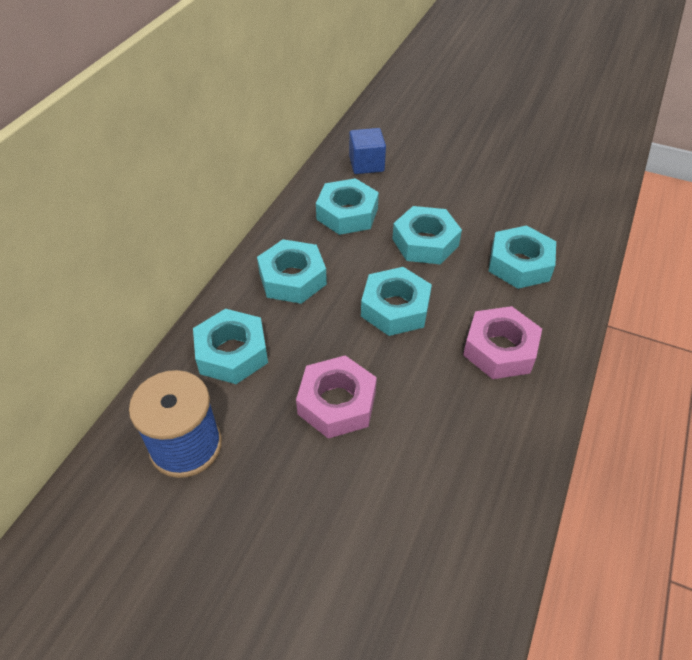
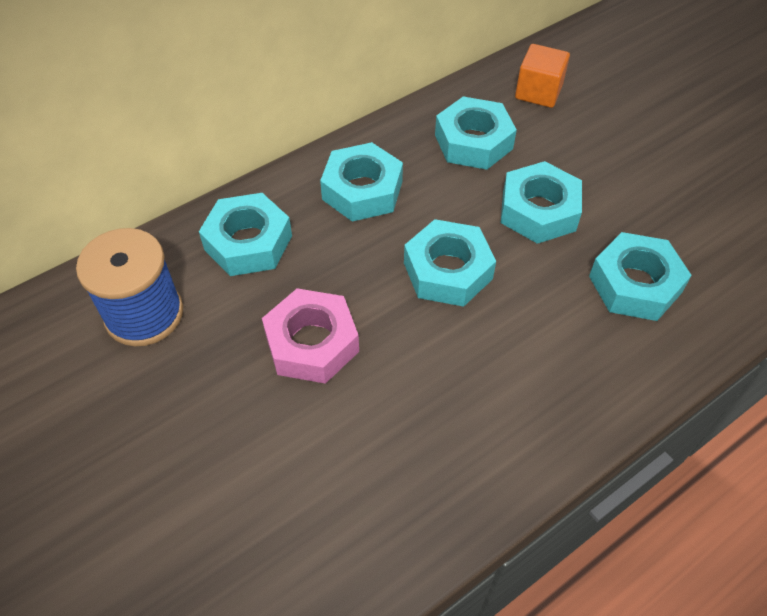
camera: 30 degrees right, 5 degrees up
blue cube [349,128,386,174] -> orange cube [515,44,570,108]
pink nut [463,306,542,379] -> none

